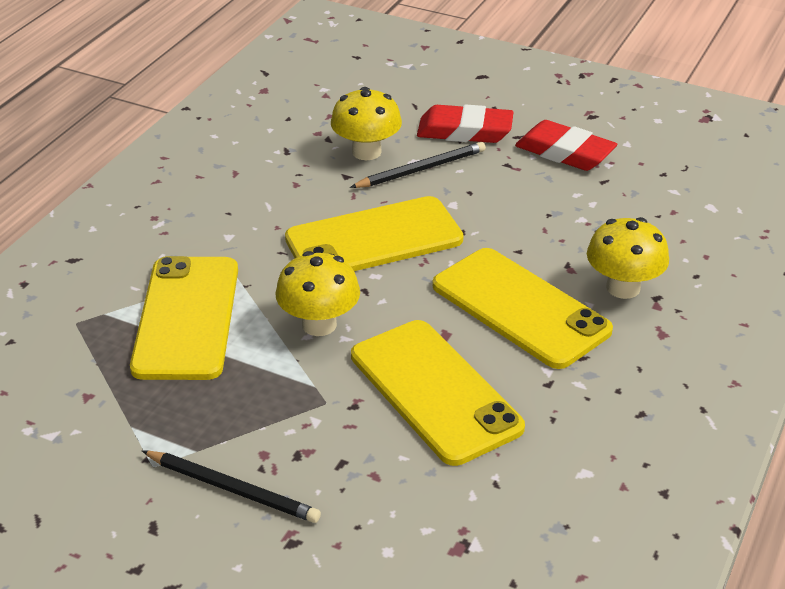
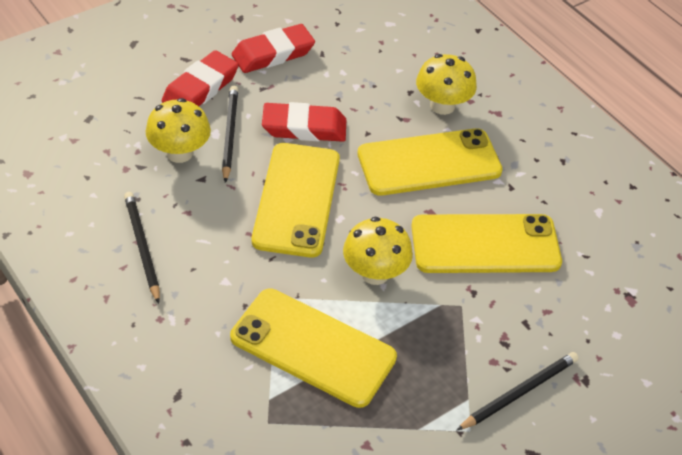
camera: 65 degrees left, 10 degrees up
none -> black pencil [124,192,160,304]
none -> red eraser [262,102,346,142]

